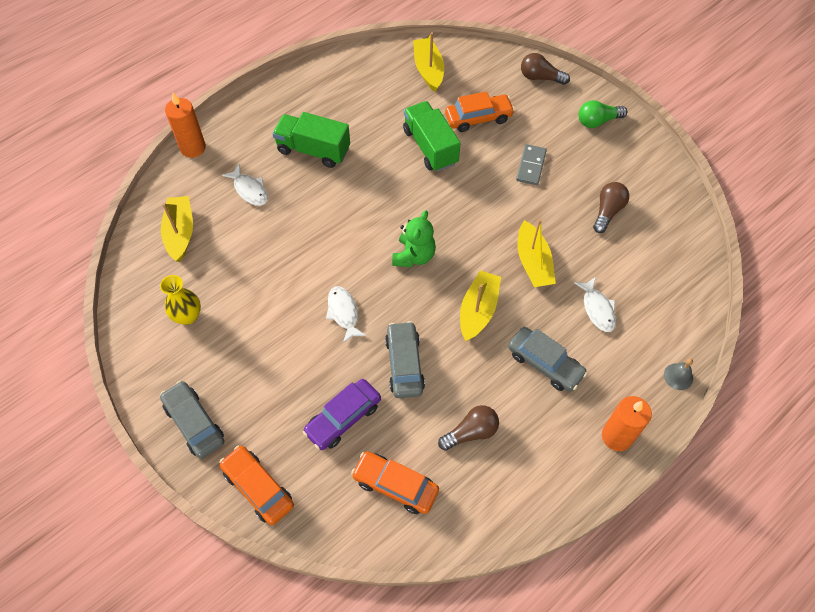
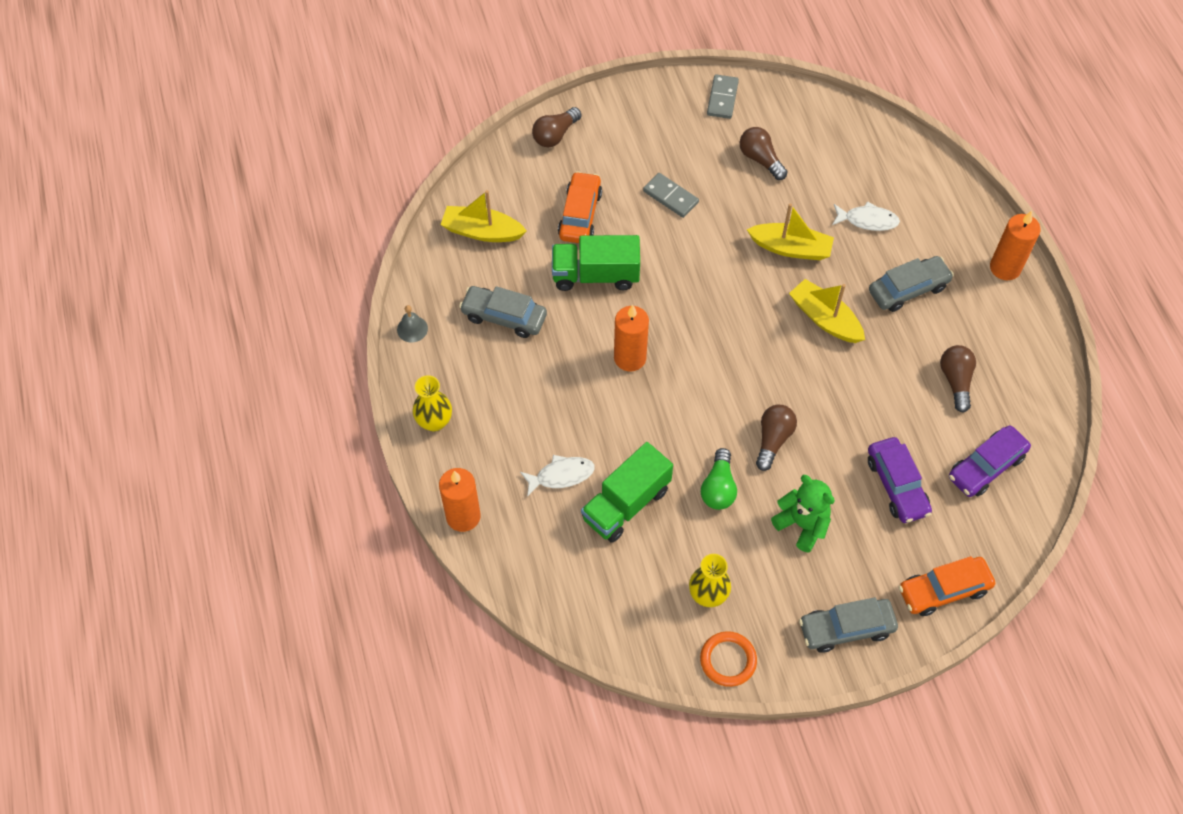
camera: 65 degrees left, 0 degrees up
yellow boat [161,196,193,262] -> none
green truck [273,112,350,168] -> green truck moved to [581,442,673,543]
white fish [326,286,366,343] -> brown light bulb [756,405,797,471]
orange car [351,451,439,514] -> purple car [949,425,1031,497]
grey car [385,321,425,398] -> grey car moved to [459,286,547,338]
green teddy bear [392,210,436,267] -> green teddy bear moved to [771,475,835,552]
green light bulb [579,100,627,128] -> green light bulb moved to [701,448,737,510]
grey bell [664,358,693,390] -> grey bell moved to [397,305,428,342]
none -> yellow vase [413,375,452,432]
none -> orange candle [614,305,649,372]
none -> orange ring [700,631,757,687]
none -> grey domino [707,74,739,119]

